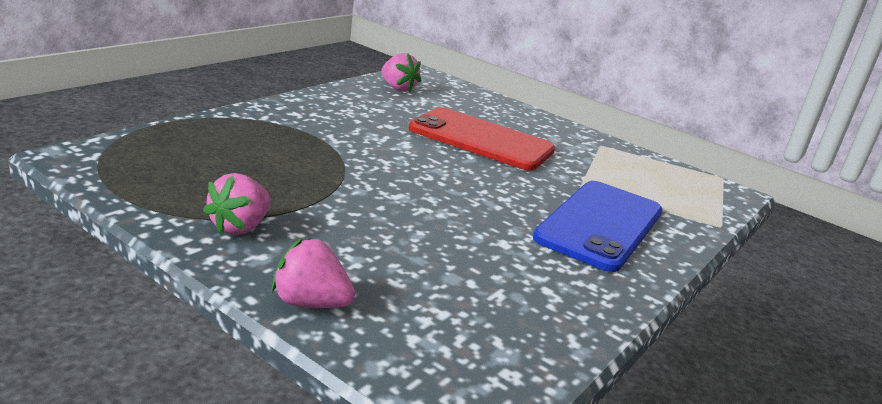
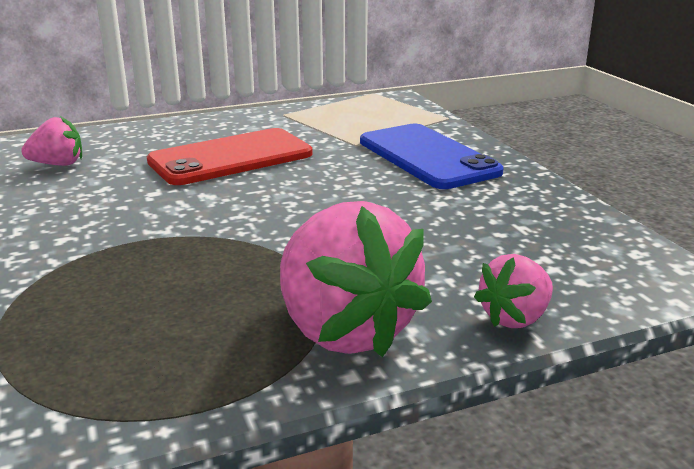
camera: 55 degrees left, 0 degrees up
pink strawberry [203,173,271,235] -> pink strawberry [280,201,432,357], size x1.93

